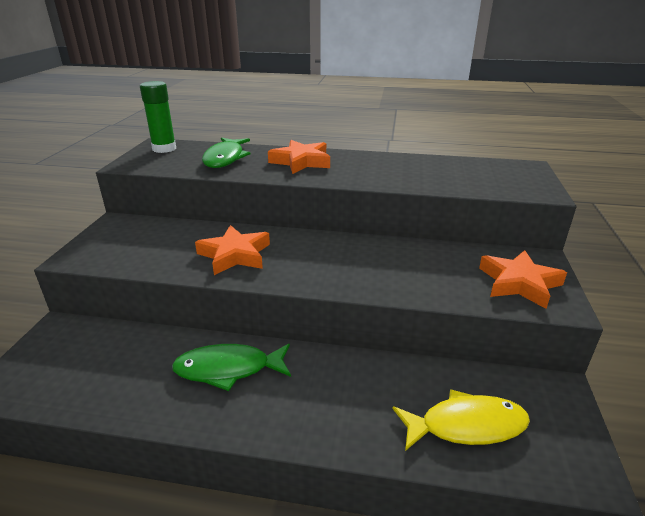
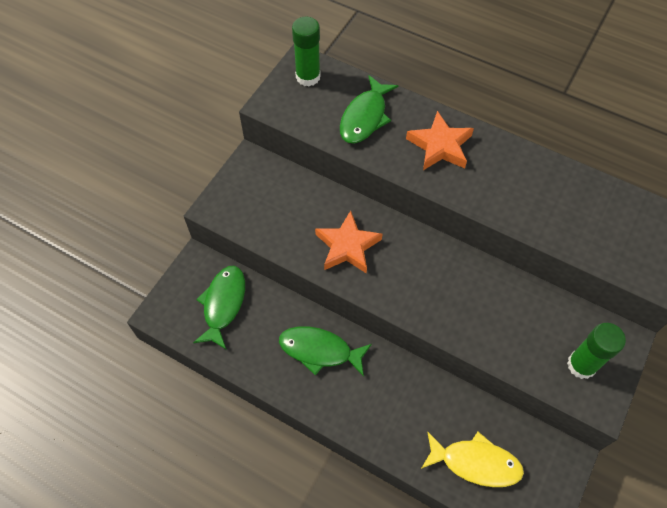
camera: 20 degrees right, 30 degrees up
orange star [479,250,567,309] -> green glue stick [567,323,626,379]
none -> green fish [193,265,245,350]

